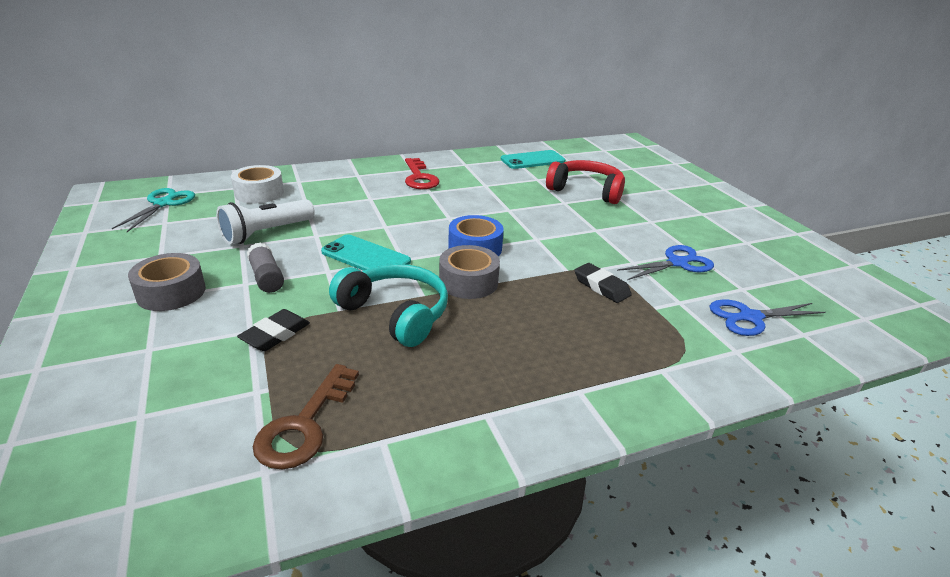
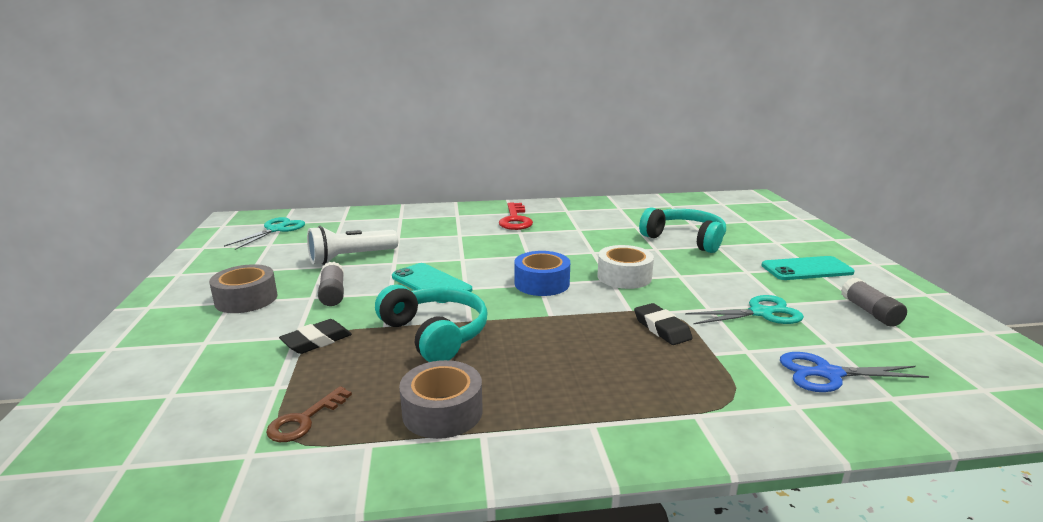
camera: 15 degrees right, 10 degrees down
white tape [231,165,284,203] -> white tape moved to [597,245,654,289]
brown key [253,364,359,470] -> brown key [266,386,352,442], size x0.66
grey tape [439,245,500,299] -> grey tape moved to [399,360,483,439]
turquoise phone [501,150,565,169] -> turquoise phone moved to [761,256,855,280]
red headphones [546,160,625,204] -> turquoise headphones [639,207,726,253]
blue scissors [617,245,714,280] -> turquoise scissors [685,295,804,324]
none -> grey glue stick [841,277,907,327]

